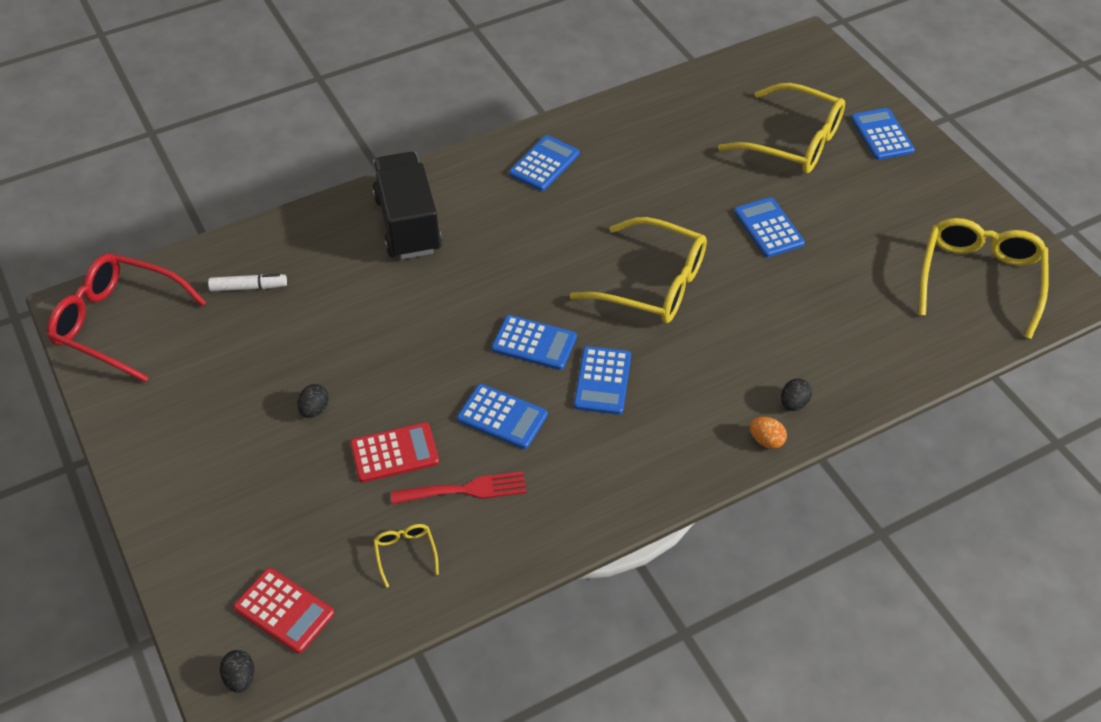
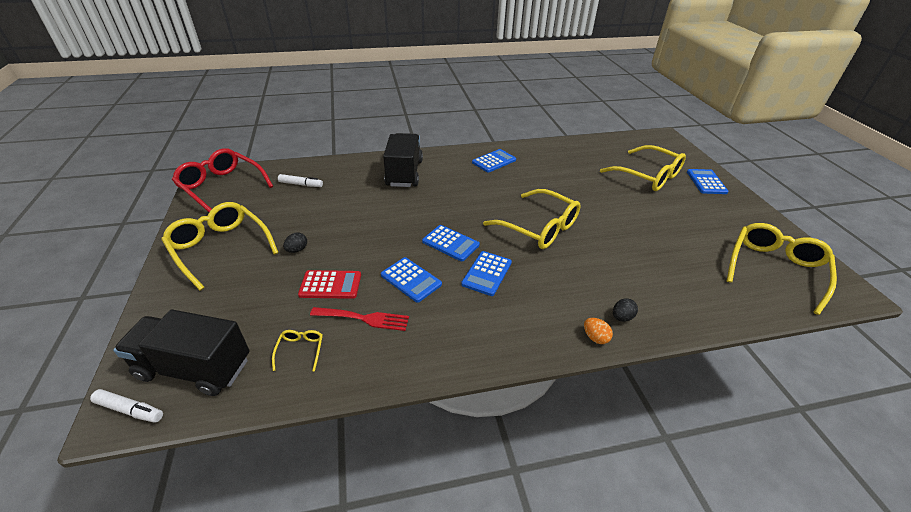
camera: 15 degrees right, 10 degrees down
black egg [220,650,254,693] -> white marker [90,389,163,423]
red calculator [233,568,334,653] -> black truck [113,310,250,396]
blue calculator [734,197,805,257] -> none
none -> yellow glasses [161,202,279,291]

